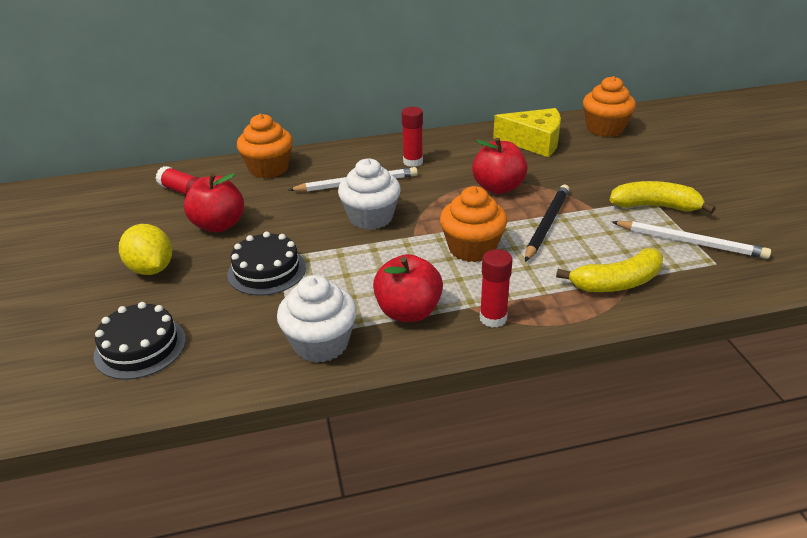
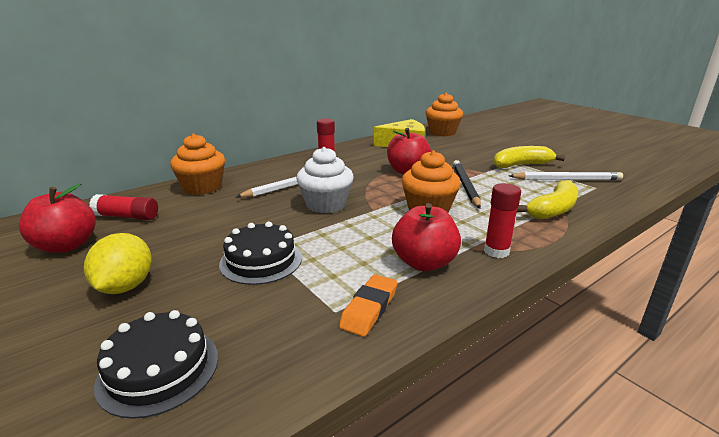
camera: 25 degrees left, 10 degrees down
yellow lemon [119,224,172,275] -> yellow lemon turned 60 degrees clockwise [84,233,152,294]
red apple [184,173,244,232] -> red apple moved to [19,183,95,253]
white cupcake [277,275,357,363] -> orange eraser [339,274,397,337]

